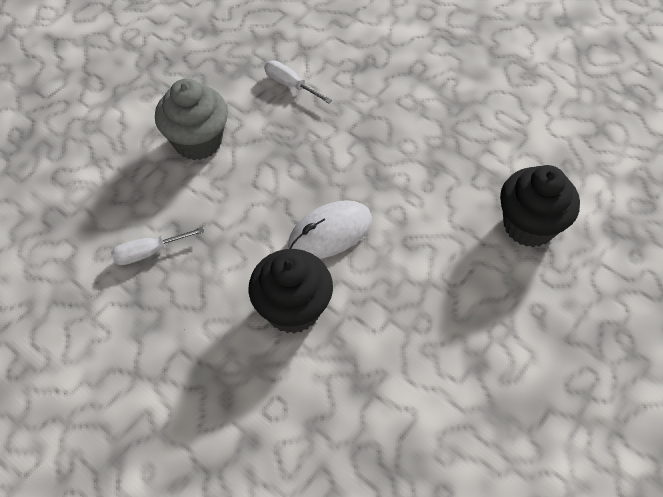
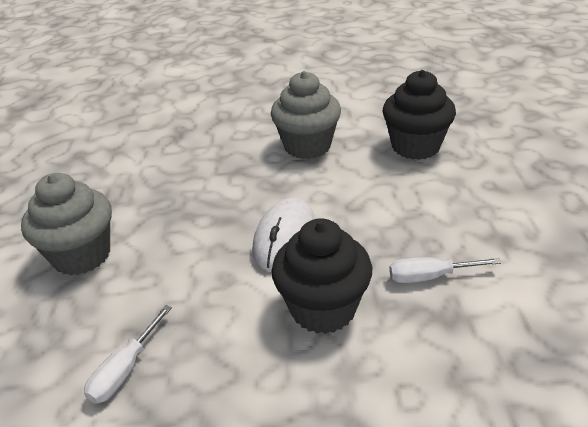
camera: 40 degrees left, 20 degrees down
white screwdriver [264,60,332,103] -> white screwdriver moved to [389,257,501,283]
none -> grey cupcake [271,71,341,159]

